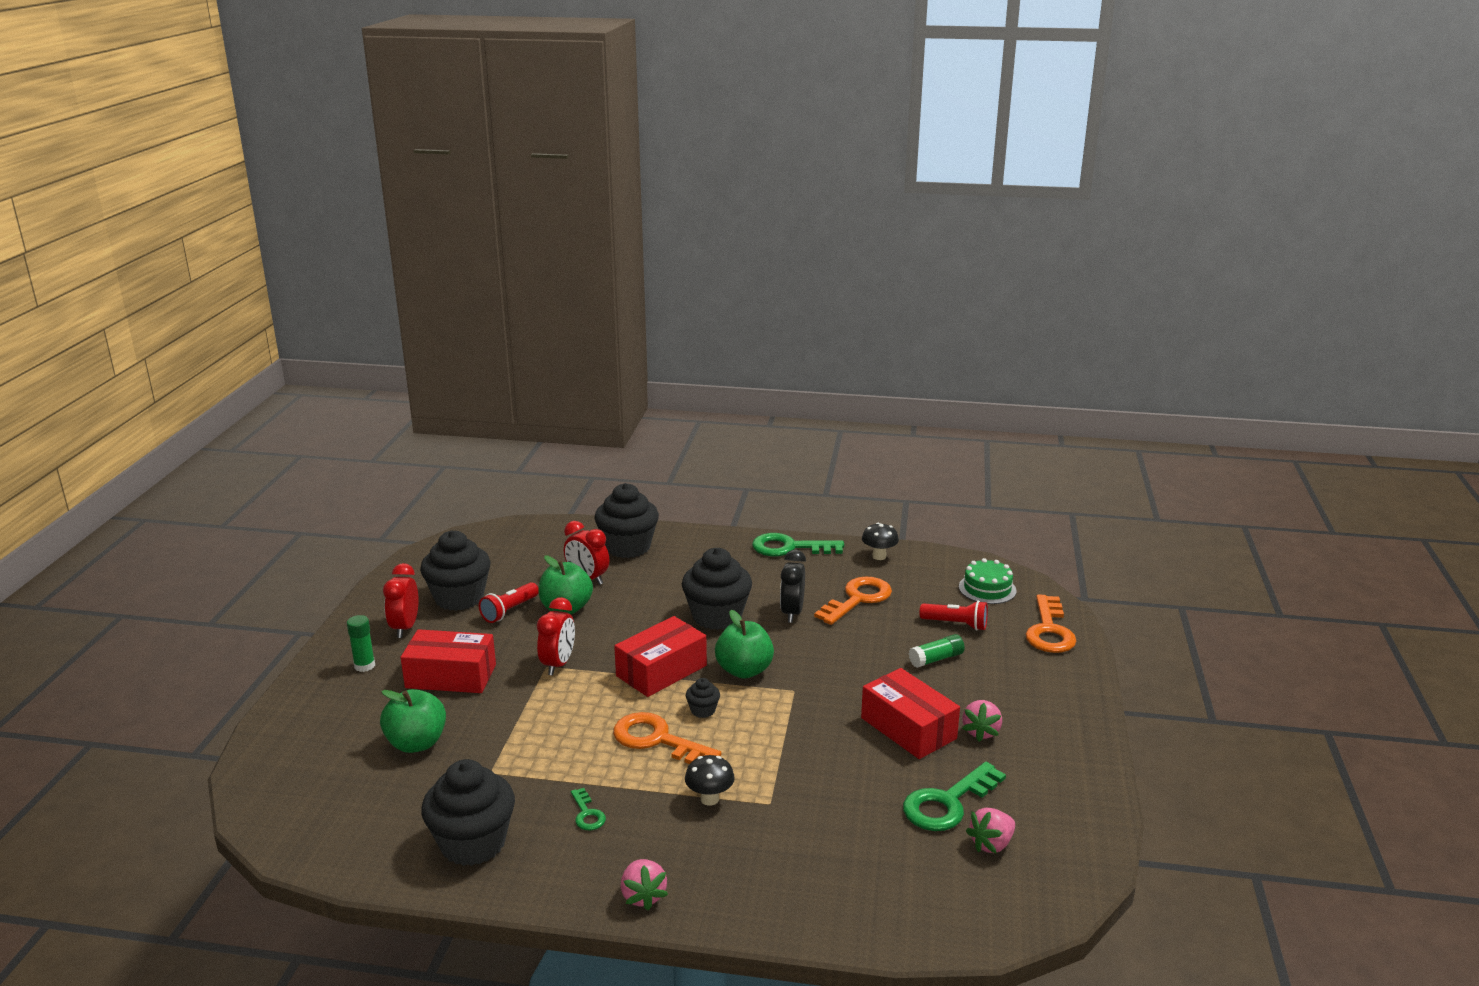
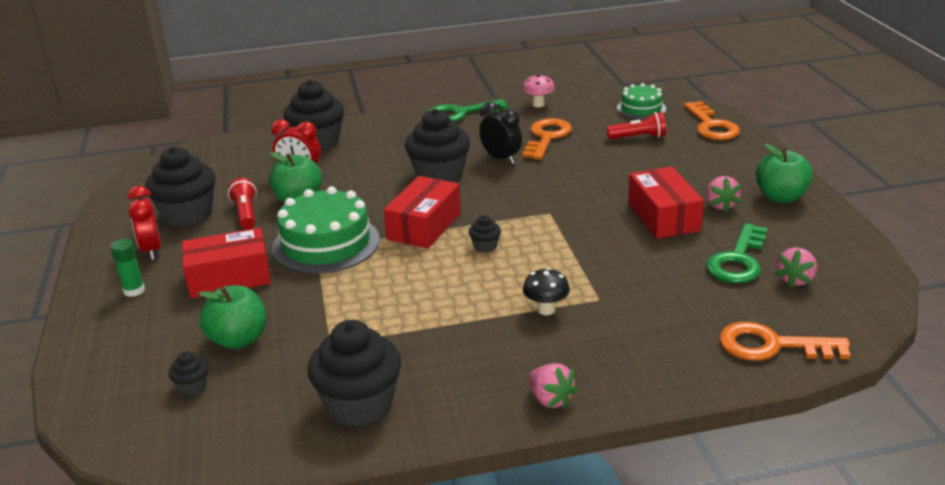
camera: 20 degrees left, 5 degrees up
red flashlight [479,582,539,623] -> red flashlight turned 150 degrees clockwise [228,178,257,229]
red clock [537,597,575,676] -> green cake [272,186,380,274]
green key [571,788,606,830] -> none
orange key [613,712,721,764] -> orange key moved to [719,322,850,361]
green apple [715,610,774,679] -> green apple moved to [756,143,813,203]
black clock [780,550,806,623] -> black clock turned 150 degrees clockwise [479,102,522,164]
red box [861,668,960,759] -> red box turned 45 degrees clockwise [628,167,704,239]
black mushroom [862,523,899,560] -> pink mushroom [522,74,555,107]
green glue stick [909,634,965,668] -> none
none -> black cupcake [168,351,208,396]

